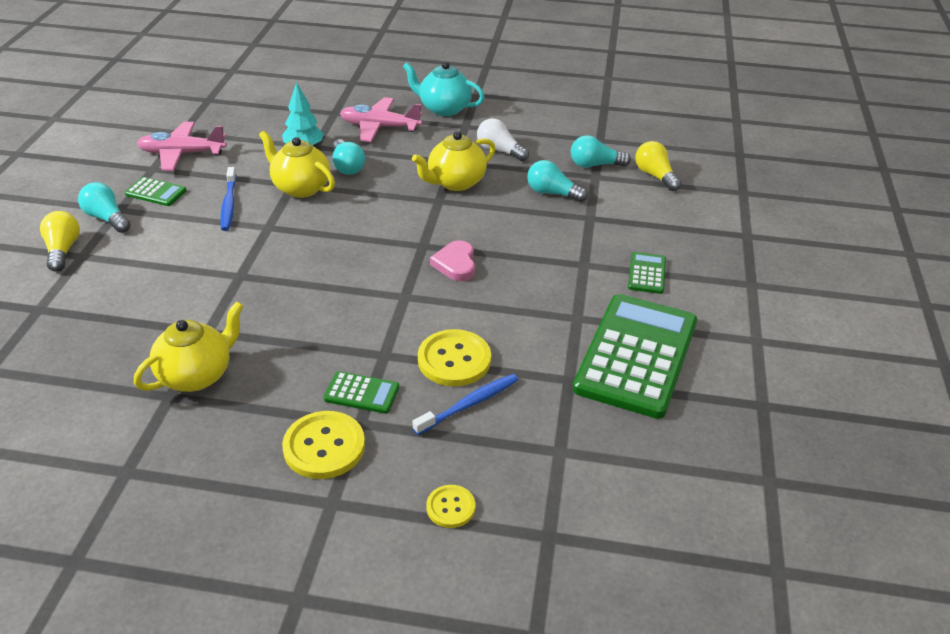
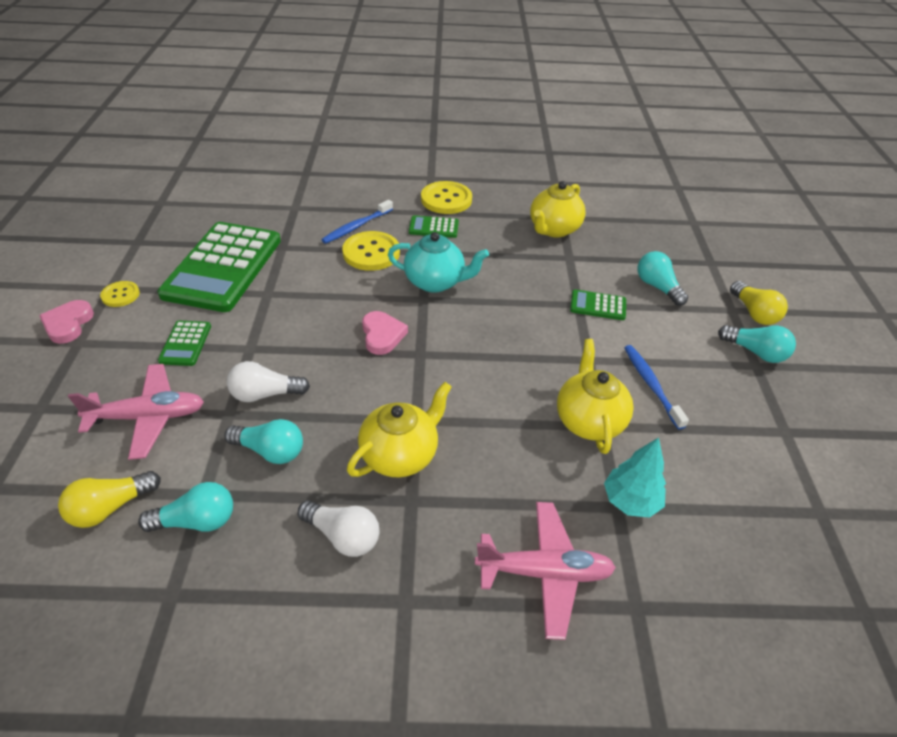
camera: 170 degrees right, 5 degrees up
green calculator [125,177,187,206] -> green calculator moved to [570,289,626,320]
pink plane [137,122,227,171] -> pink plane moved to [68,364,204,460]
yellow teapot [259,131,335,198] -> yellow teapot turned 120 degrees counterclockwise [557,339,634,454]
turquoise light bulb [333,139,365,175] -> turquoise light bulb moved to [638,251,688,306]
turquoise teapot [403,61,485,116] -> turquoise teapot moved to [388,232,489,293]
yellow button [426,485,475,528] -> yellow button moved to [100,281,140,307]
yellow light bulb [635,141,681,191] -> yellow light bulb turned 90 degrees clockwise [58,471,161,528]
none -> pink heart [39,300,94,344]
none -> white light bulb [227,361,310,402]

